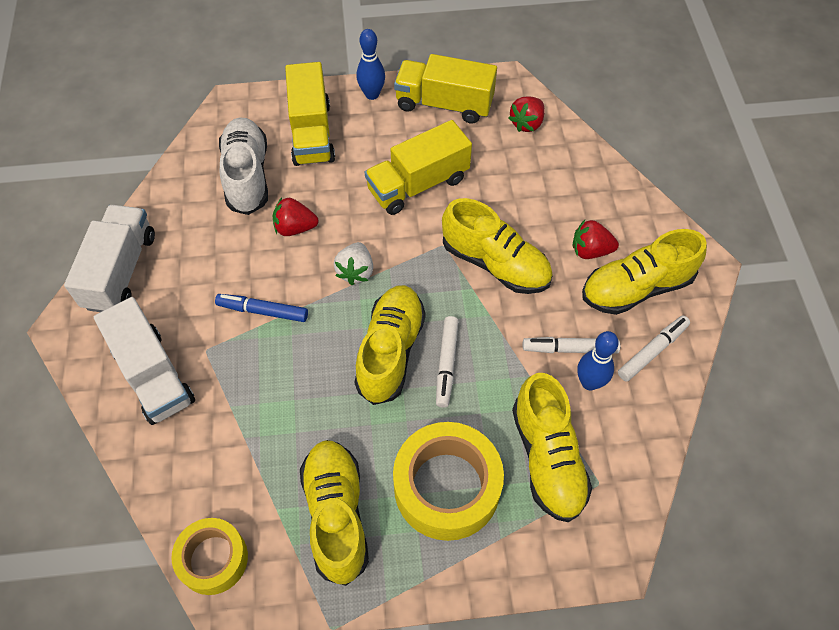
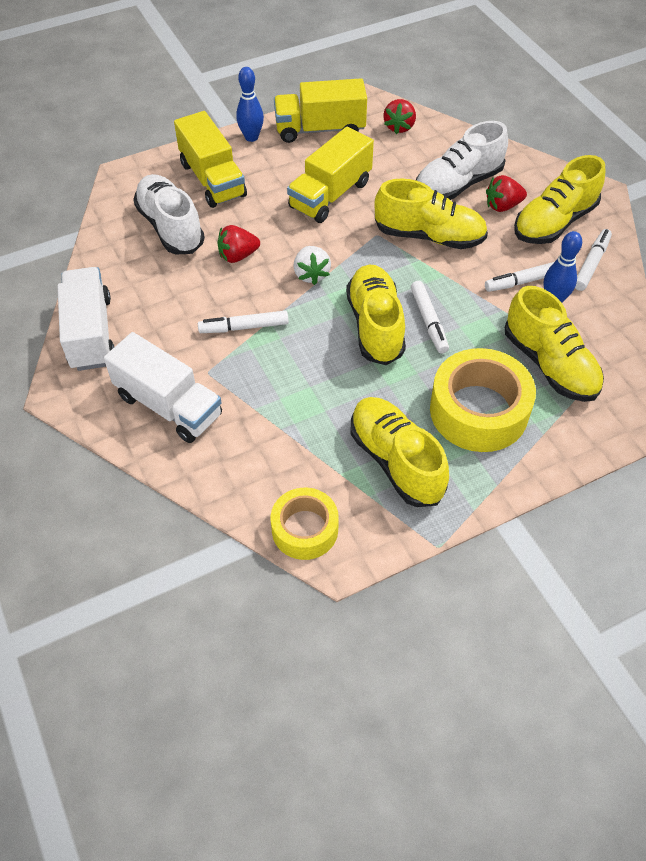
camera: 20 degrees left, 5 degrees down
blue marker [215,294,308,322] -> white marker [198,311,289,333]
none -> white shoe [416,121,508,200]

